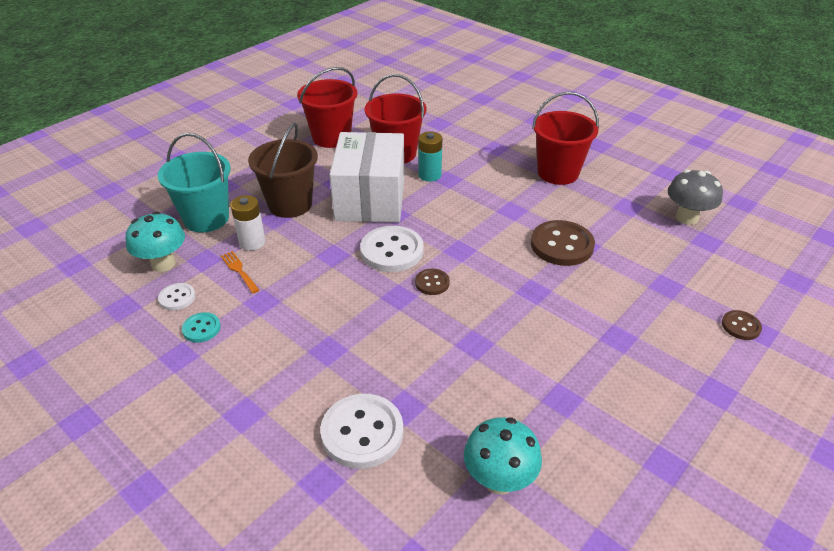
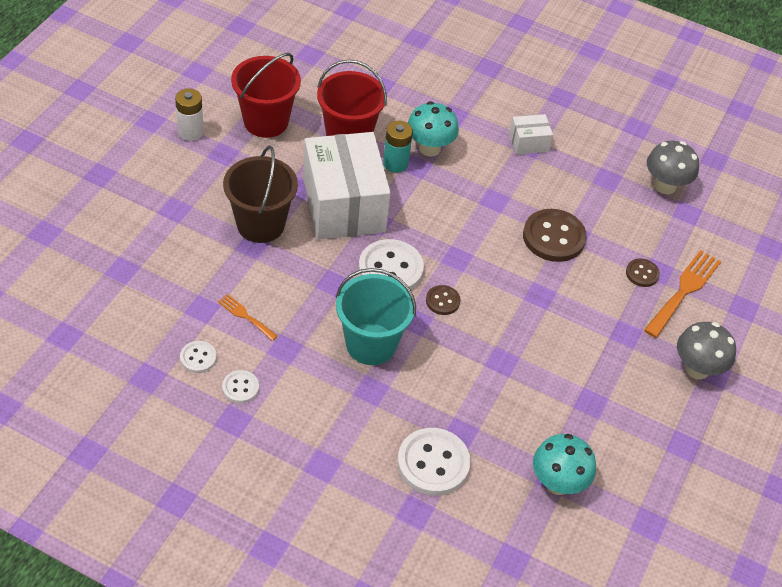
camera: 20 degrees left, 10 degrees up
turquoise mushroom [126,211,185,272] -> turquoise mushroom moved to [407,101,459,157]
turquoise bucket [158,133,231,232] -> turquoise bucket moved to [336,268,416,365]
turquoise button [182,312,221,343] -> white button [222,370,259,403]
white battery [230,195,266,251] -> white battery moved to [175,88,204,141]
red bucket [532,92,599,185] -> white box [509,114,553,155]
brown button [722,310,762,340] -> brown button moved to [626,258,660,287]
none -> orange fork [644,250,721,338]
none -> grey mushroom [677,322,736,379]

